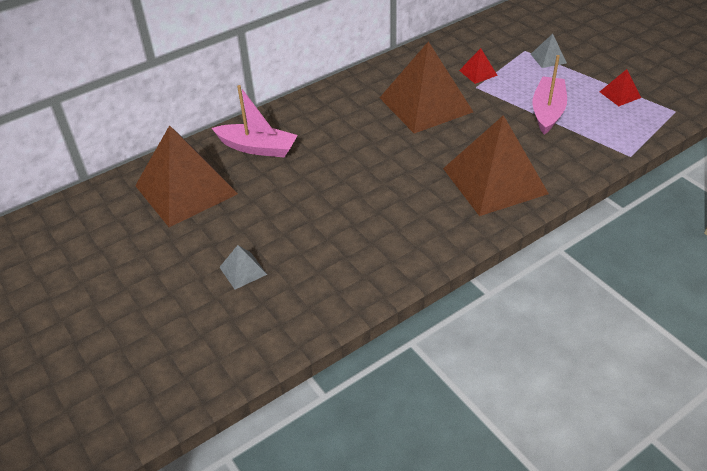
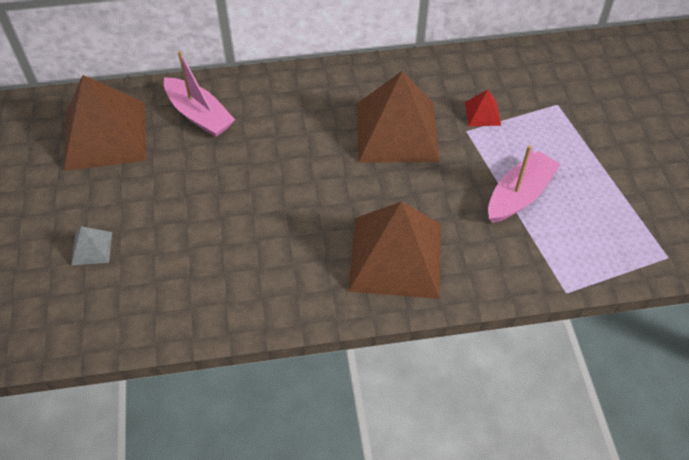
camera: 25 degrees right, 10 degrees up
grey pyramid [531,34,567,68] -> none
red pyramid [600,69,641,106] -> none

